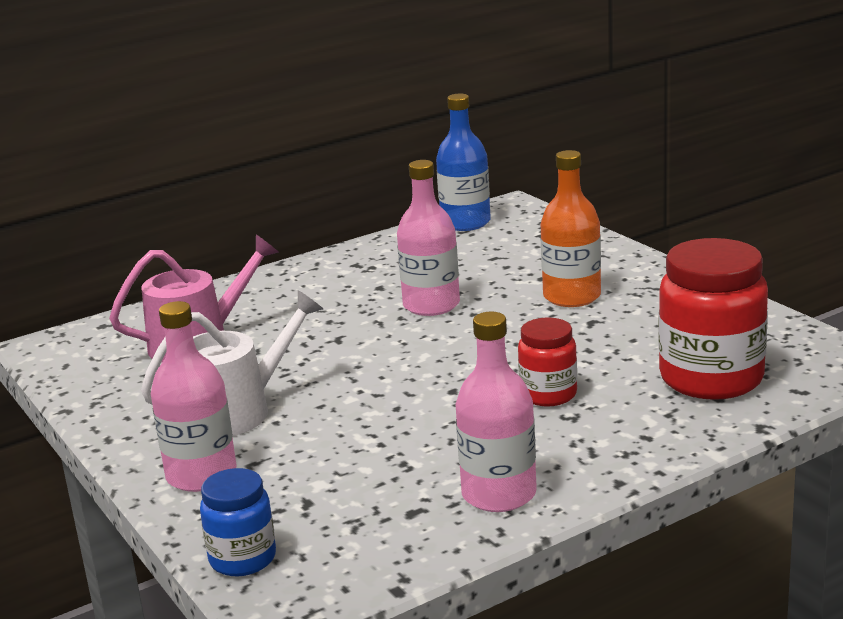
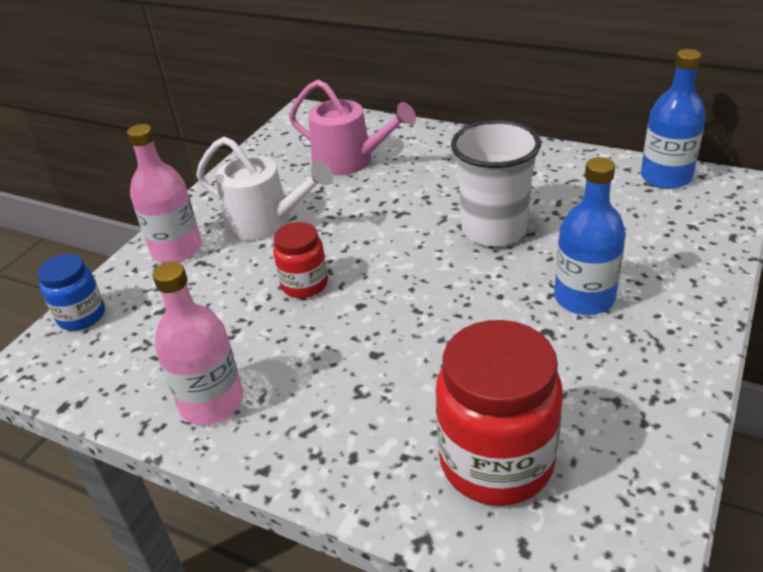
camera: 60 degrees right, 15 degrees up
pink bottle [397,160,460,316] -> white cup [451,120,541,246]
red jar [518,318,577,407] -> red jar moved to [273,222,328,298]
orange bottle [540,150,601,307] -> blue bottle [554,157,626,315]

